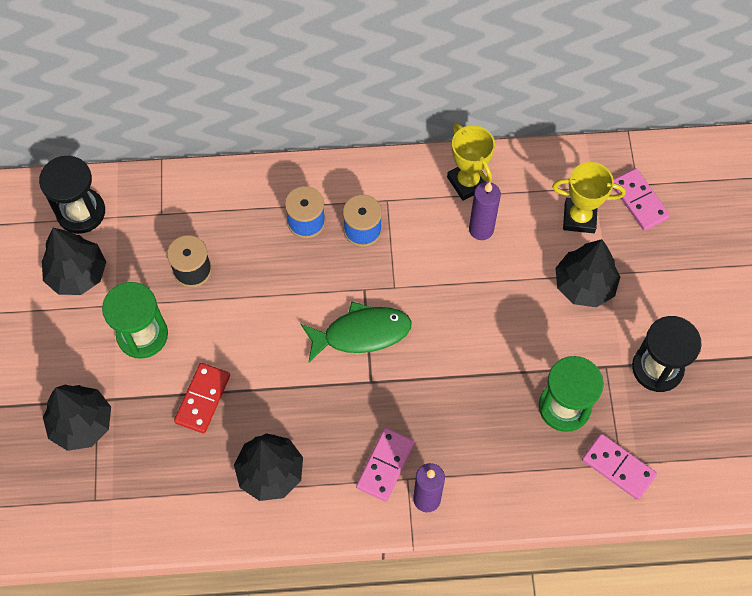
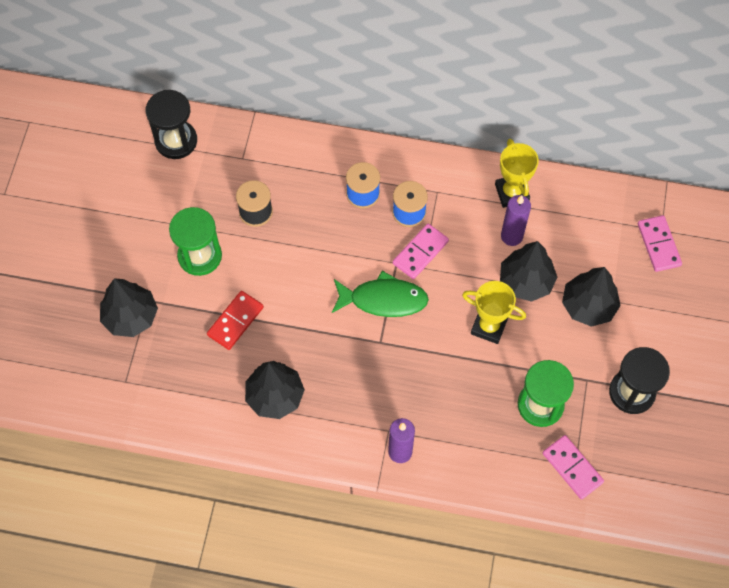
camera: 15 degrees right, 0 degrees up
black tree [42,228,106,295] -> black tree moved to [500,241,558,302]
pink domino [356,428,415,502] -> pink domino moved to [393,223,449,279]
yellow trophy [552,162,626,233] -> yellow trophy moved to [462,281,526,344]

